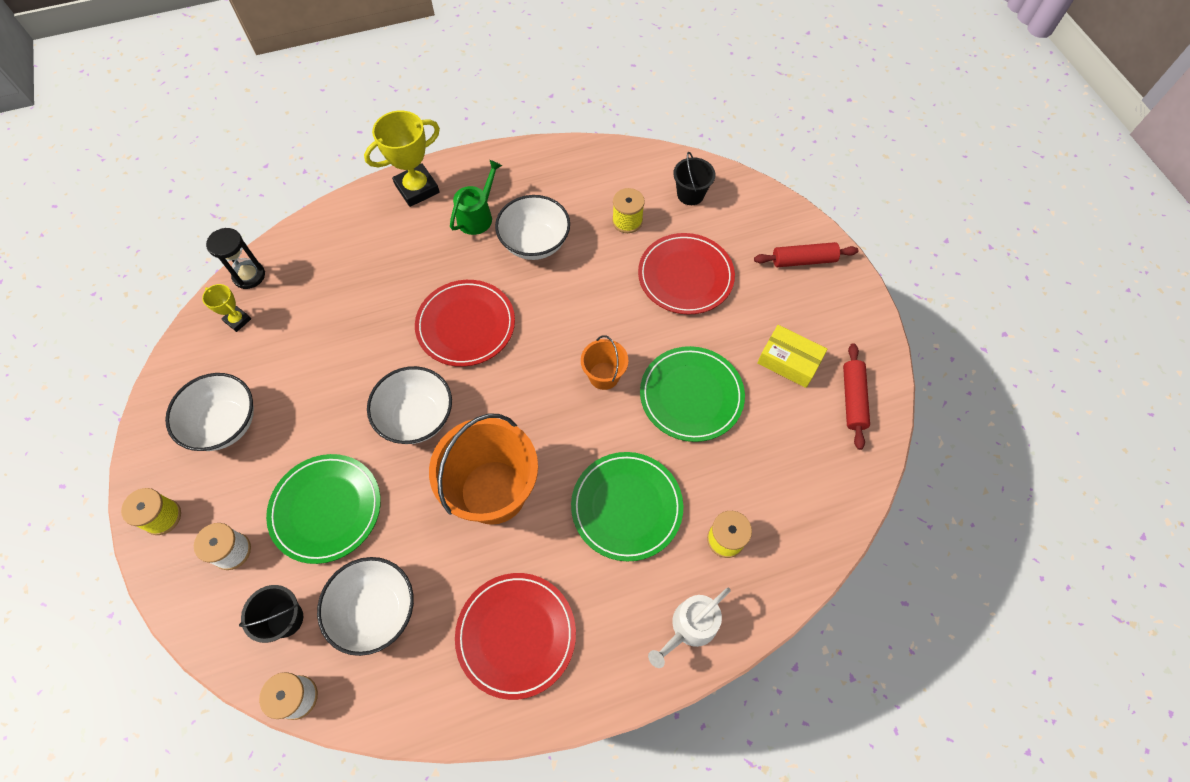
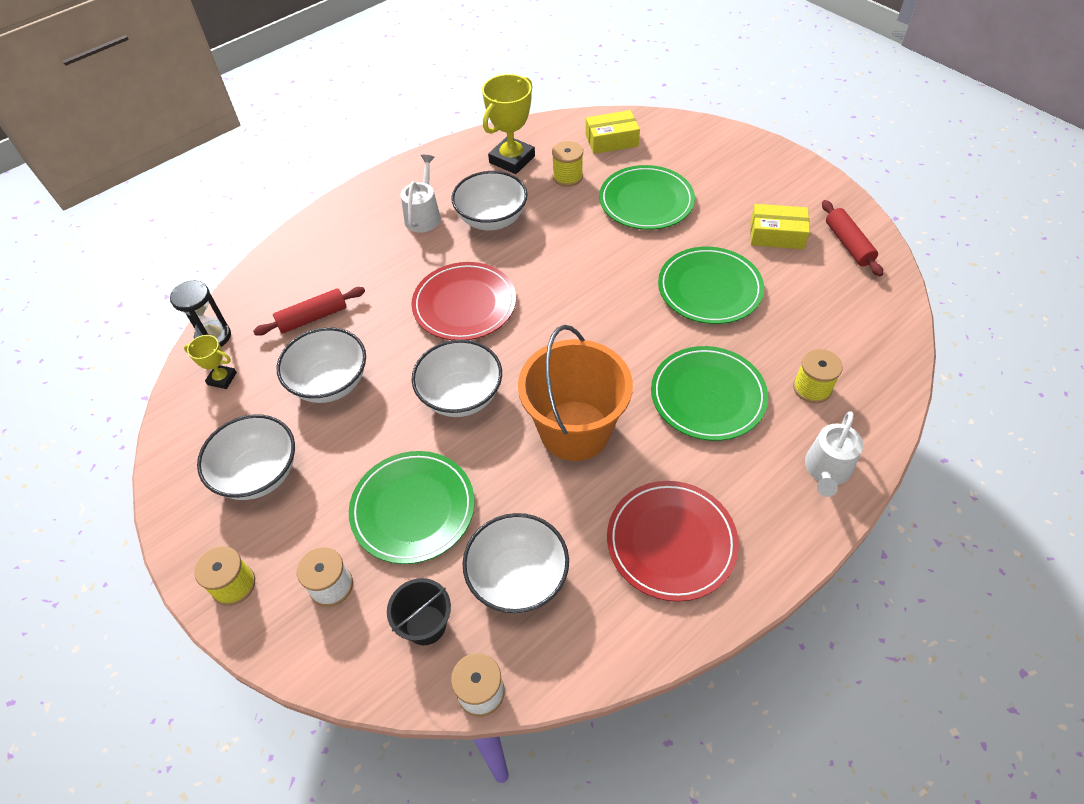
camera: 20 degrees left, 10 degrees down
yellow trophy [364,110,440,207] -> yellow trophy moved to [482,74,535,174]
green watering can [450,160,502,235] -> white watering can [400,155,441,232]
orange bucket [581,335,628,390] -> none
red plate [638,233,735,314] -> green plate [599,165,695,230]
black bucket [673,152,715,205] -> yellow box [586,110,640,154]
red rolling pin [754,242,858,267] -> red rolling pin moved to [253,287,365,336]
none -> white bowl [277,327,366,403]

